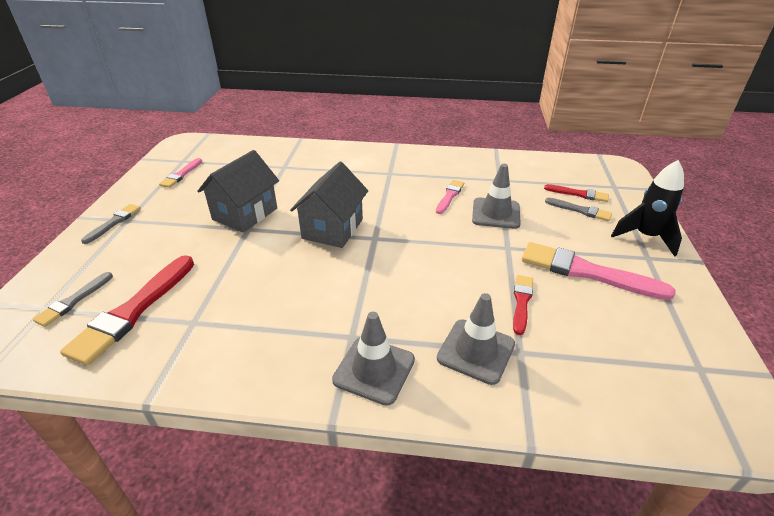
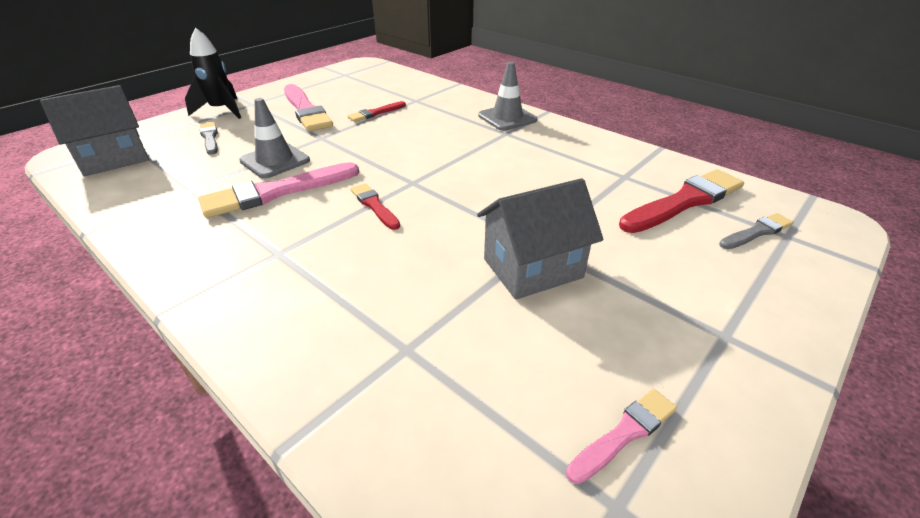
camera: 145 degrees left, 0 degrees up
grey brush [81,204,141,244] -> none
grey house [290,162,368,248] -> grey house moved to [40,85,149,176]
pink brush [436,180,464,214] -> pink brush [198,162,359,218], size x1.87
grey traffic cone [437,293,515,385] -> none
red brush [544,184,609,202] -> red brush moved to [351,183,400,230]

